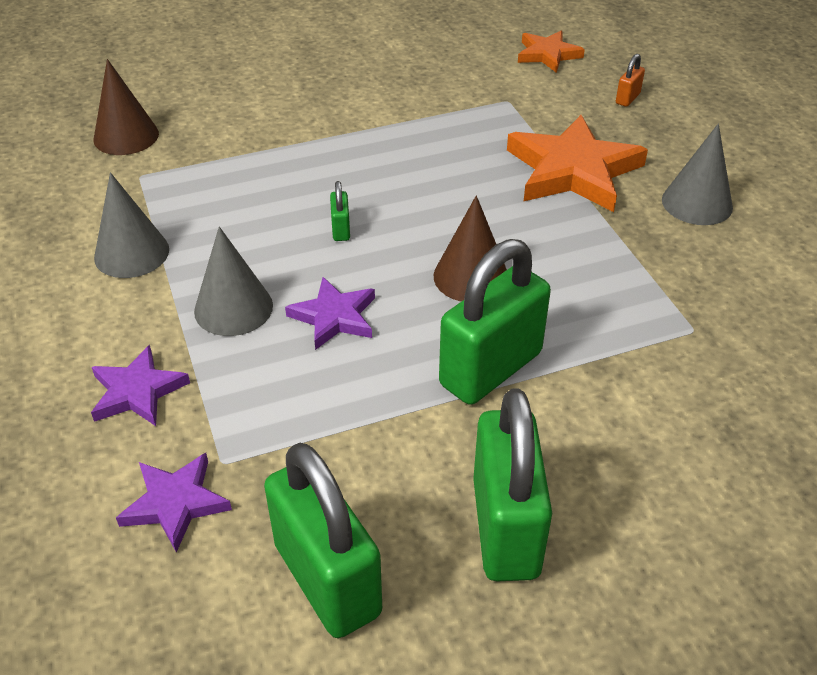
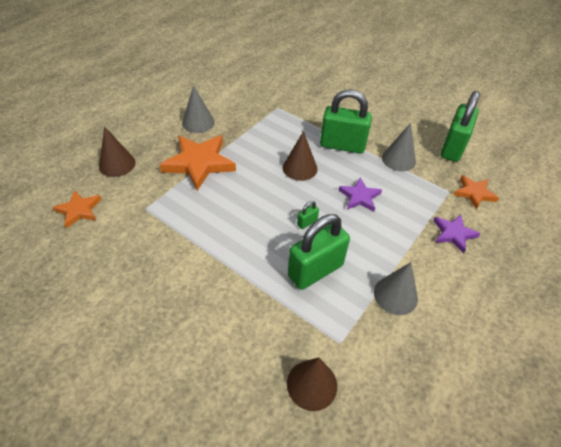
camera: 125 degrees left, 5 degrees up
purple star [116,453,232,553] -> orange star [454,175,499,209]
grey cone [194,227,273,336] -> grey cone moved to [382,123,416,171]
green padlock [473,388,552,581] -> green padlock moved to [288,214,350,290]
orange padlock [616,54,645,107] -> brown cone [99,127,136,177]

